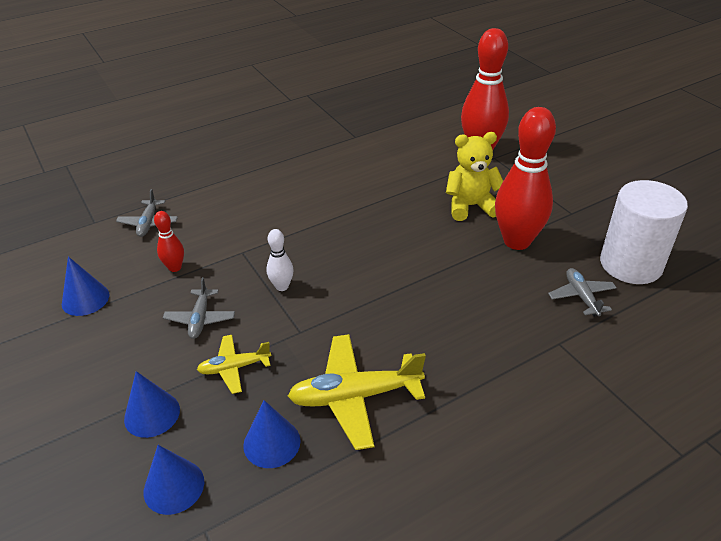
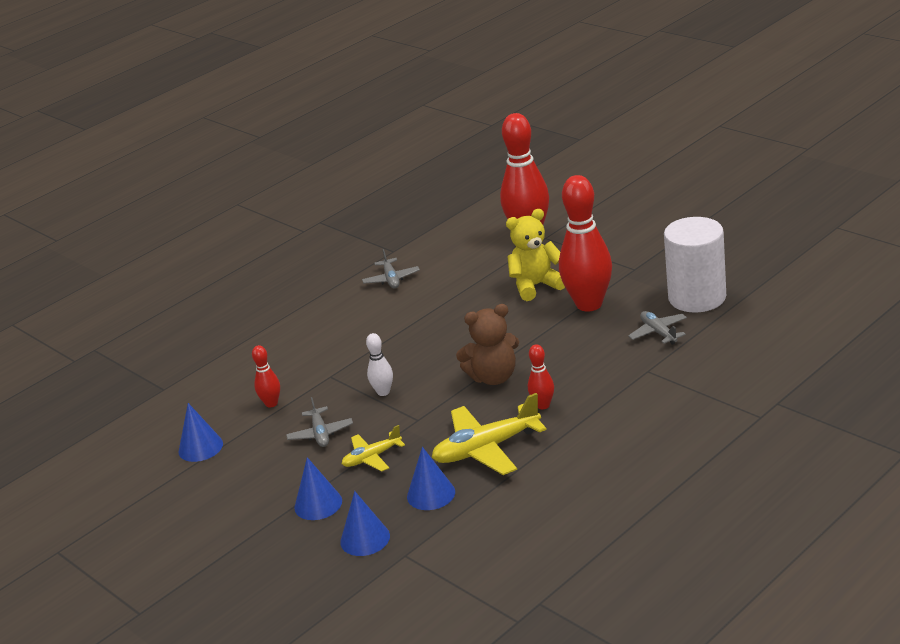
camera: 10 degrees left, 10 degrees down
grey plane [116,189,178,237] -> grey plane moved to [362,249,420,288]
none -> brown teddy bear [456,304,519,385]
none -> red bowling pin [528,344,554,409]

